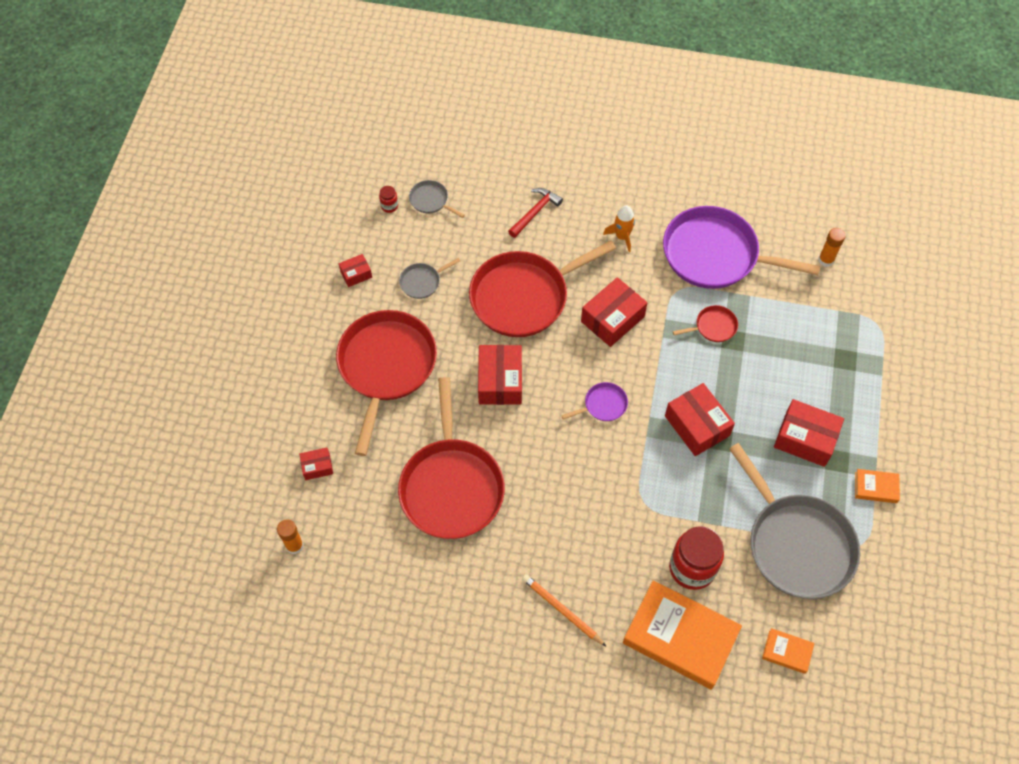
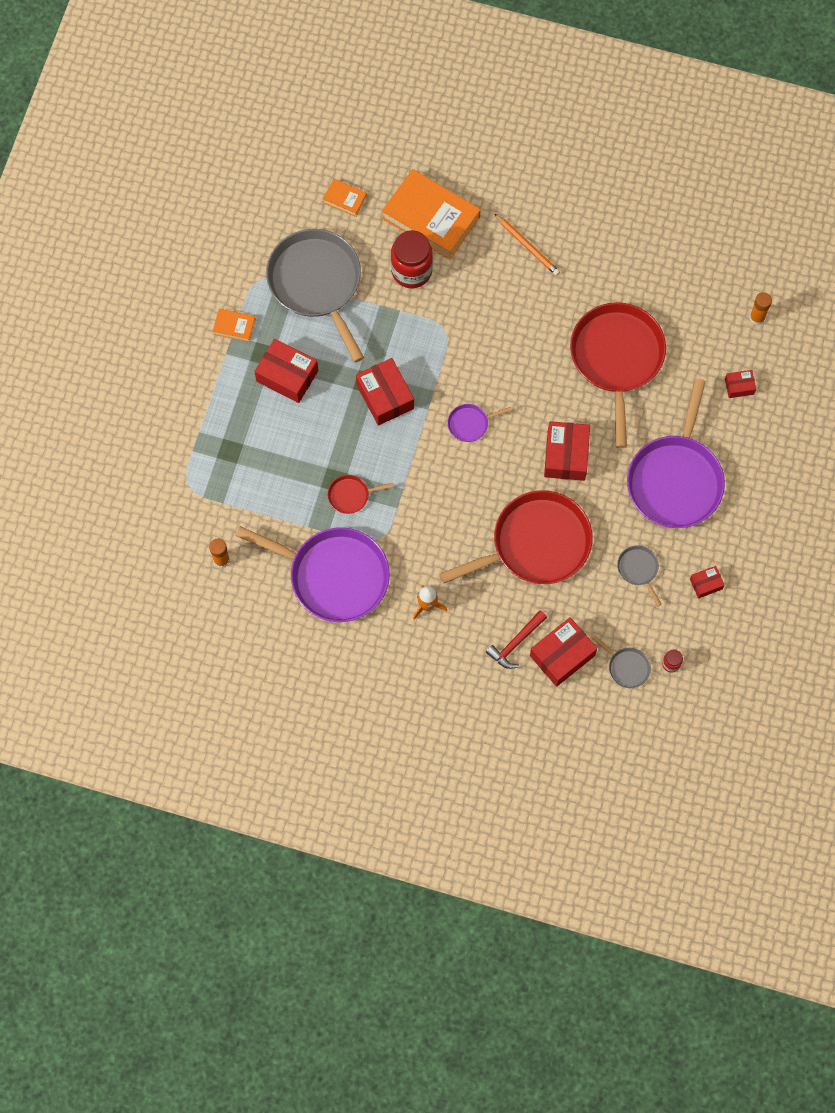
camera: 175 degrees left, 10 degrees up
red pan [336,310,437,456] -> purple pan [627,378,725,528]
grey pan [399,258,460,299] -> grey pan turned 90 degrees counterclockwise [617,545,662,606]
red box [581,277,647,347] -> red box moved to [530,617,597,687]

